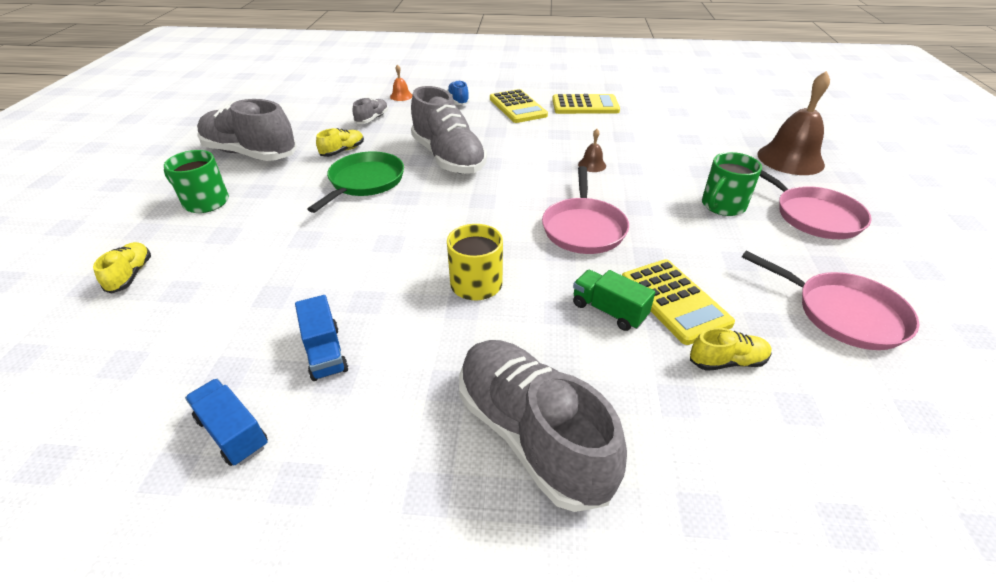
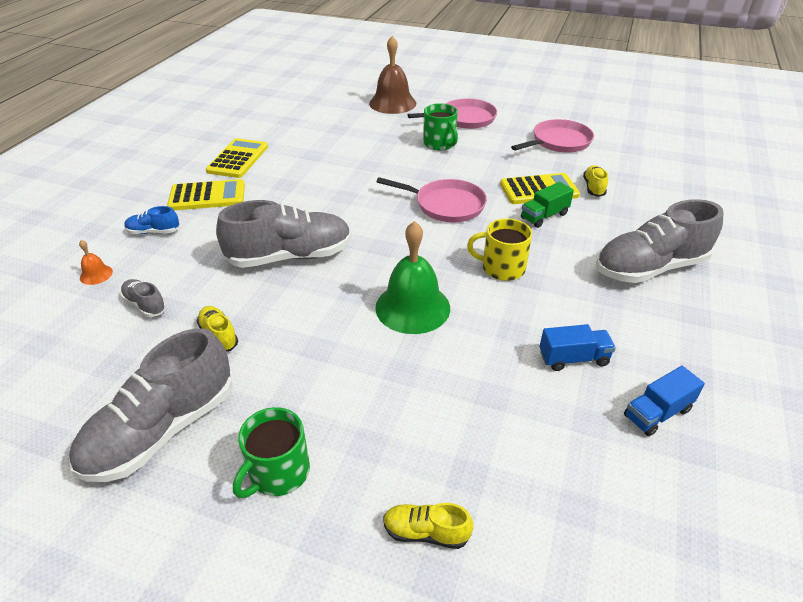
camera: 75 degrees left, 0 degrees up
green pan [307,151,404,213] -> none
brown bell [578,129,606,172] -> none
none -> green bell [375,221,450,334]

